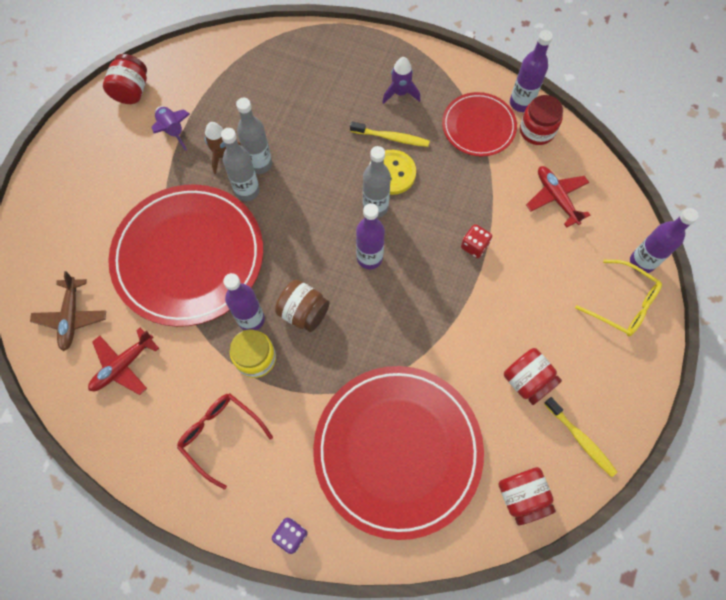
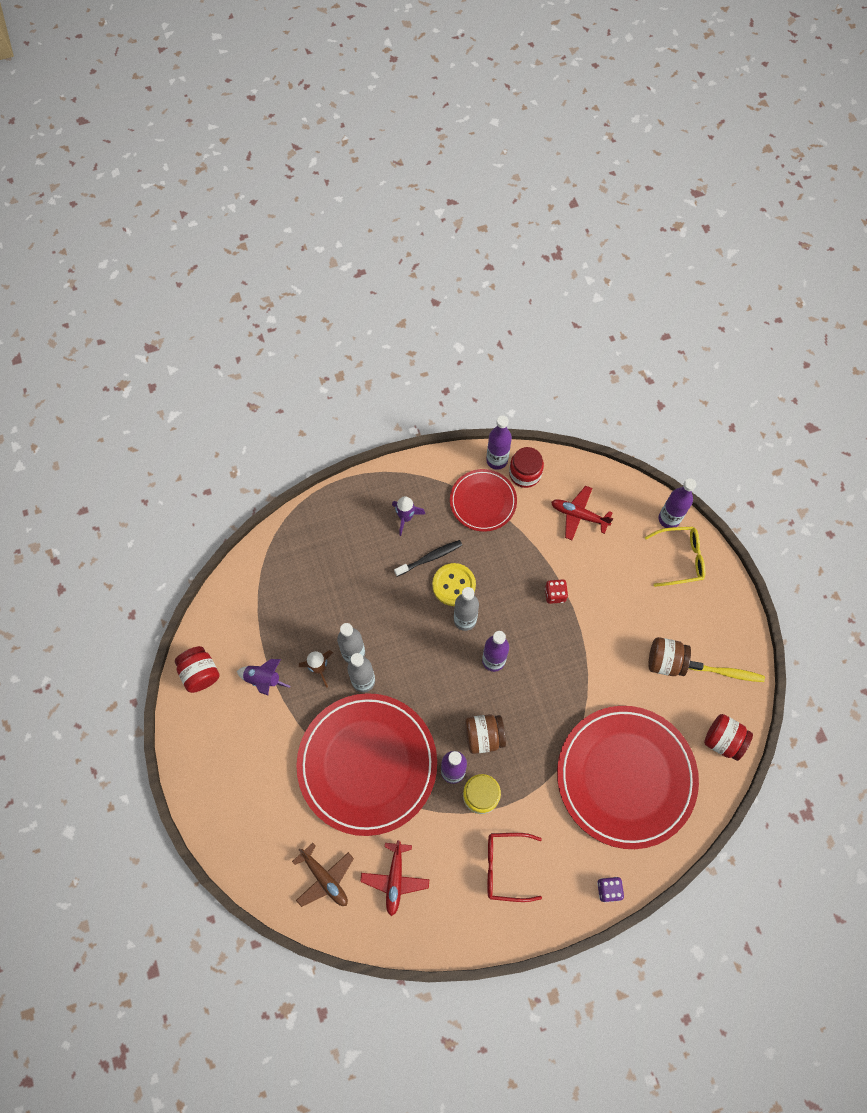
camera: 40 degrees left, 0 degrees up
yellow toothbrush [350,122,430,147] -> black toothbrush [394,540,462,577]
red jar [504,348,562,405] -> brown jar [648,637,691,676]

